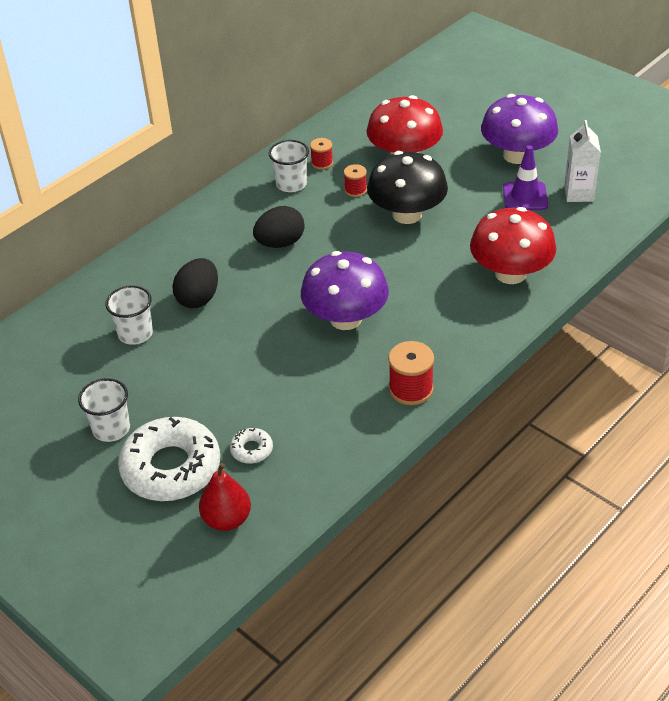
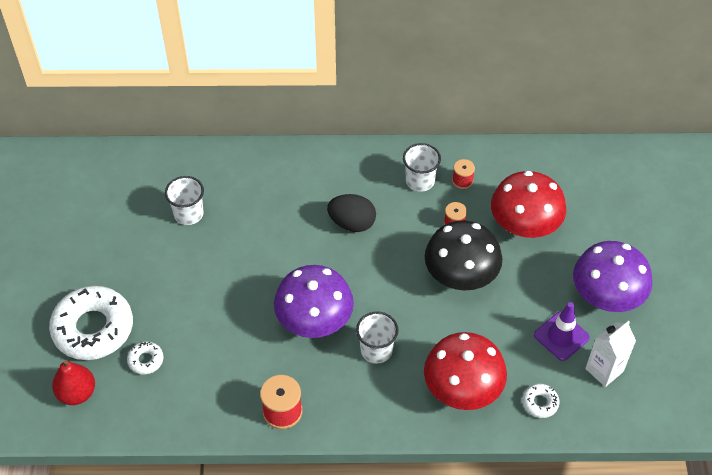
camera: 45 degrees right, 10 degrees up
white cup [78,378,130,442] -> white cup moved to [356,311,399,363]
black egg [173,258,218,308] -> none
none -> white donut [522,384,559,418]

